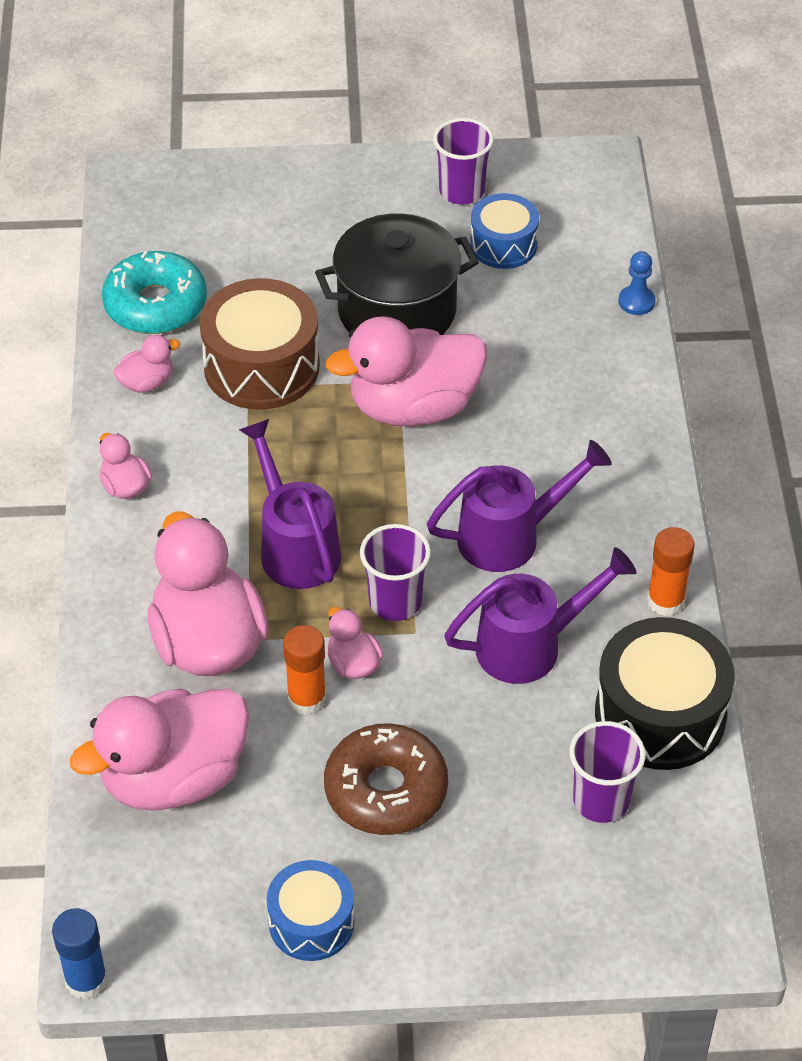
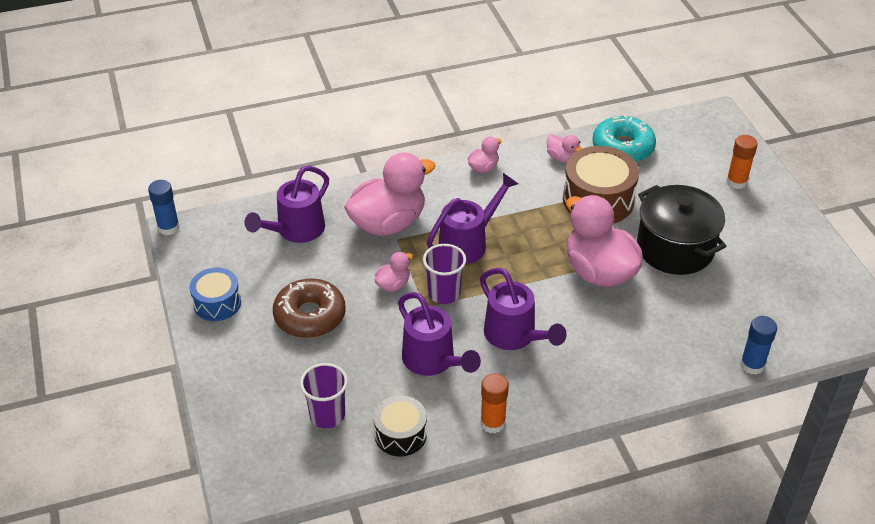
camera: 75 degrees right, 5 degrees down
pink duck [70,689,249,811] -> purple watering can [245,166,329,243]
orange glue stick [283,625,326,715] -> orange glue stick moved to [726,135,758,189]
purple cup [433,118,494,205] -> none
blue drum [470,193,539,269] -> none
black drum [595,617,735,770] -> black drum [373,395,427,456], size x0.61
blue pawn [619,251,656,315] -> blue glue stick [740,316,777,375]

